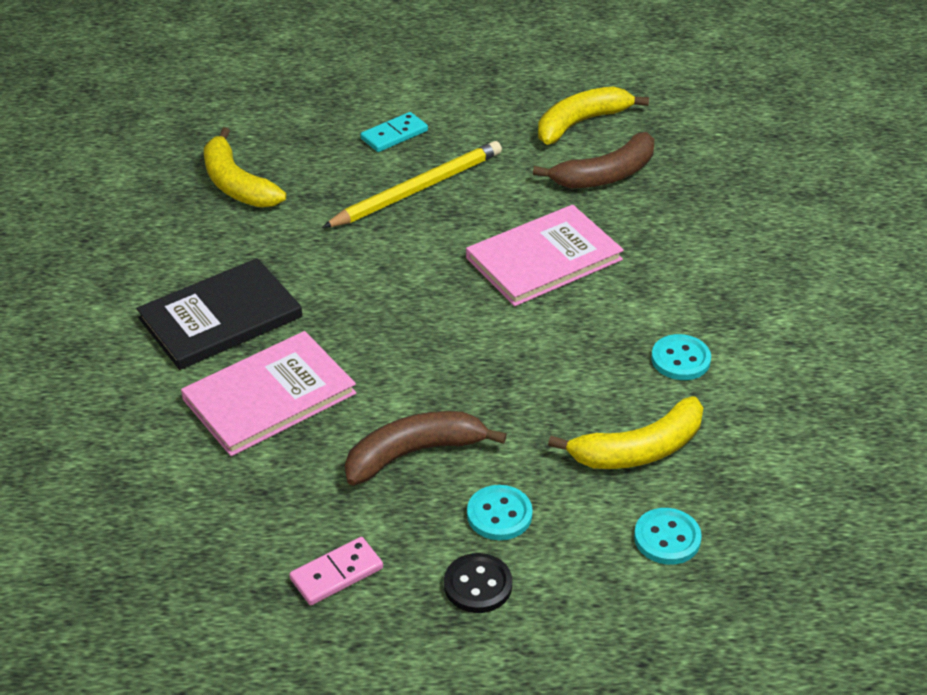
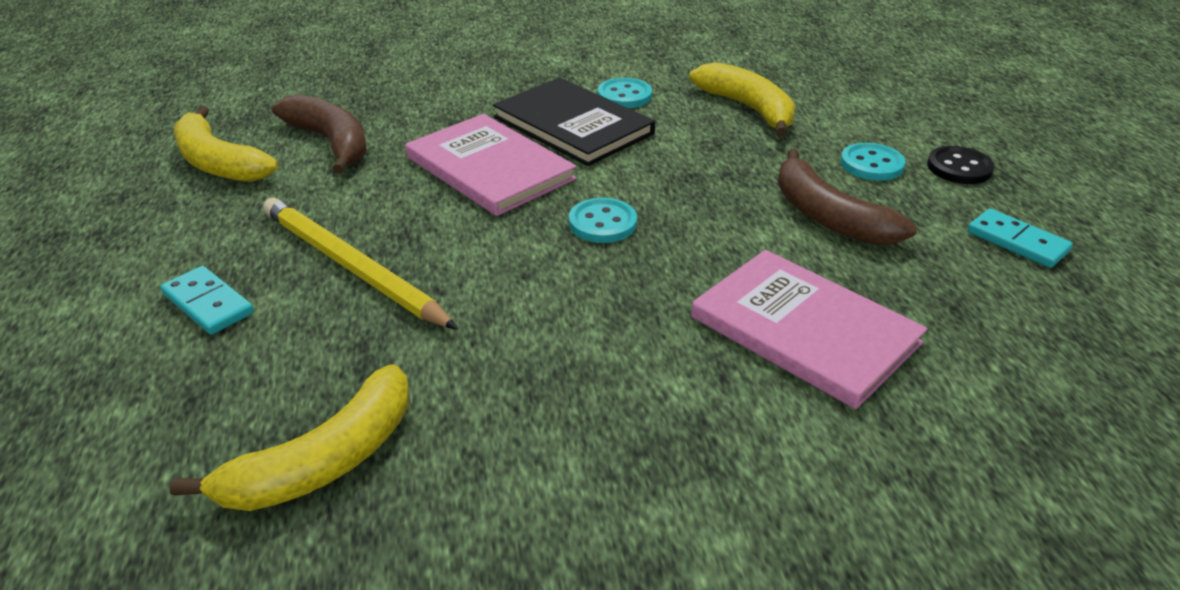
camera: 100 degrees left, 5 degrees down
black book [136,258,302,370] -> black book moved to [493,78,655,166]
pink domino [289,537,383,605] -> turquoise domino [968,209,1073,268]
turquoise button [634,508,702,565] -> turquoise button moved to [569,198,637,243]

